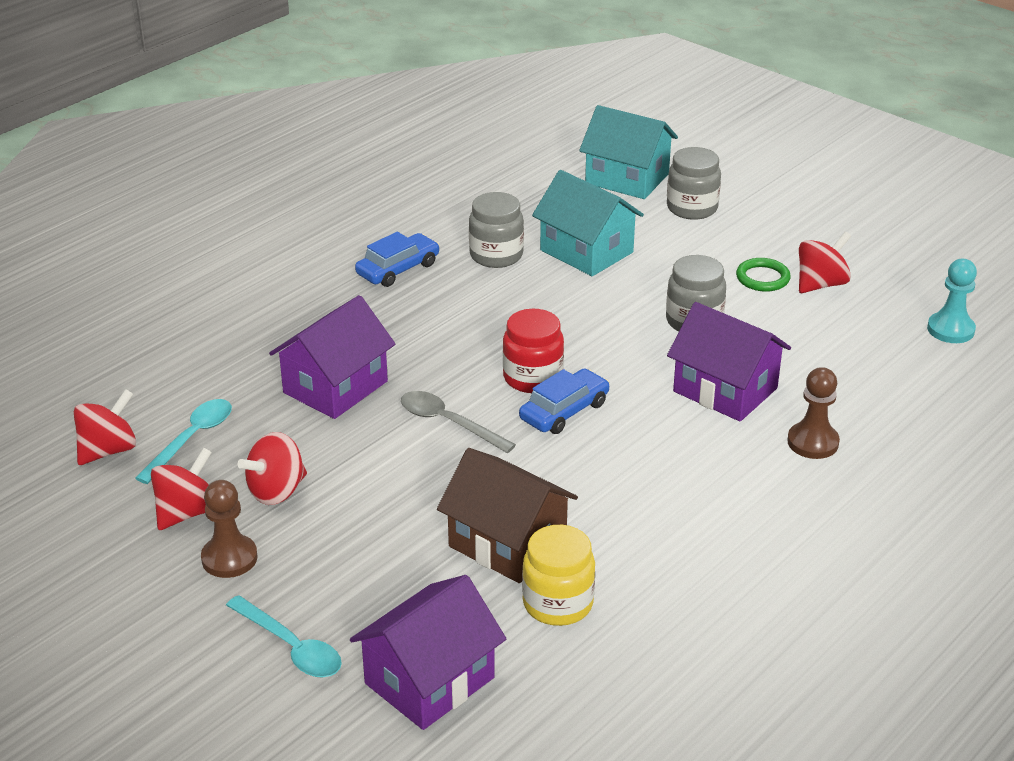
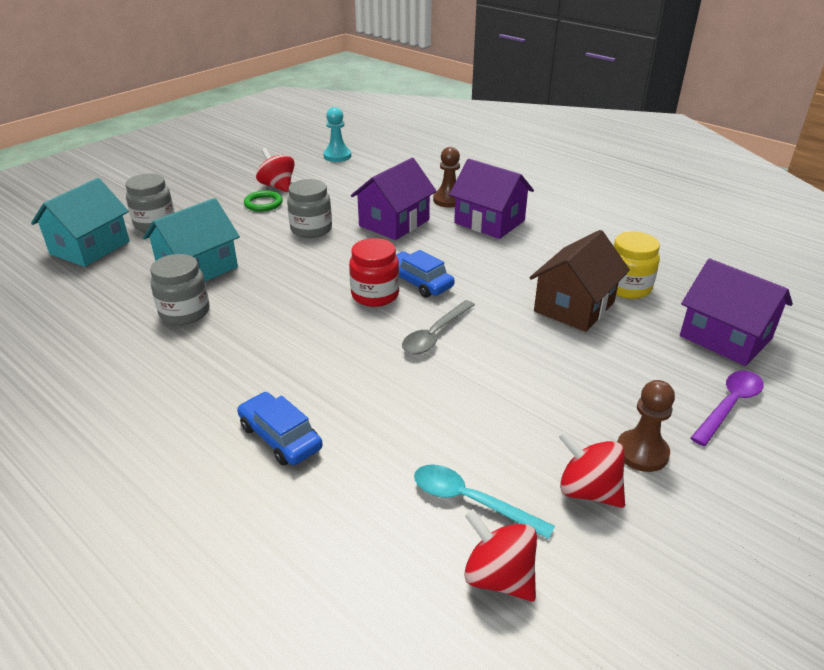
camera: 90 degrees left, 0 degrees up
turquoise spoon [226,595,342,678] -> purple spoon [690,371,764,446]
red spinning top [238,432,307,505] -> none
purple house [269,295,395,419] -> purple house moved to [449,159,534,239]
blue car [355,232,440,287] -> blue car moved to [237,392,323,466]

